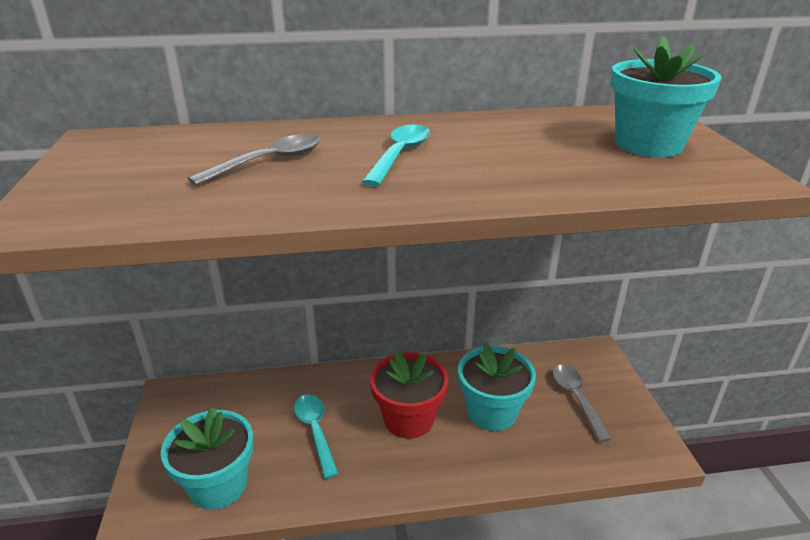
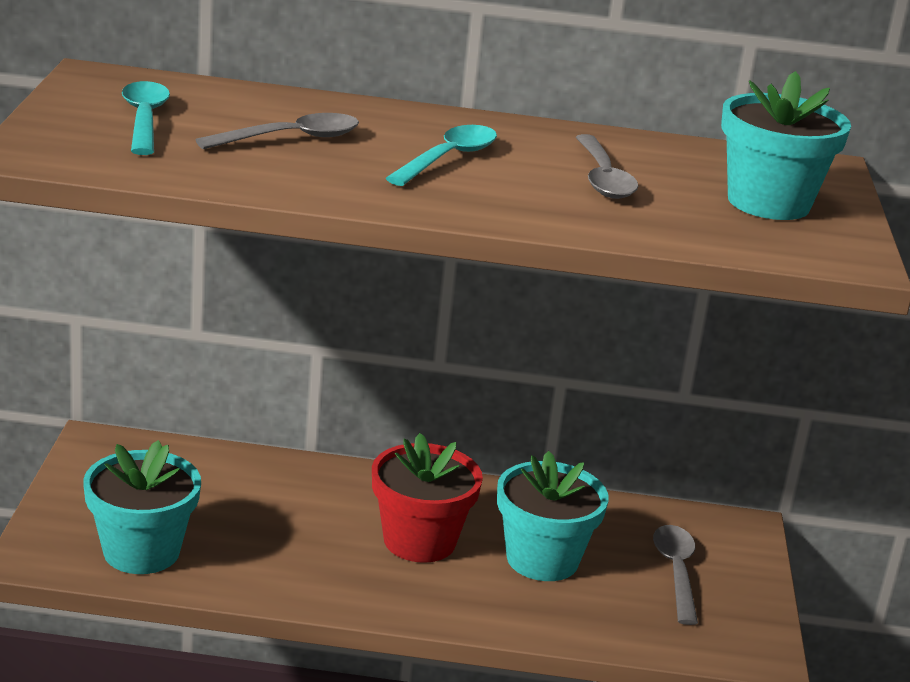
camera: 10 degrees right, 5 degrees down
turquoise spoon [294,394,339,479] -> turquoise spoon moved to [122,81,170,155]
none -> grey spoon [576,134,638,199]

